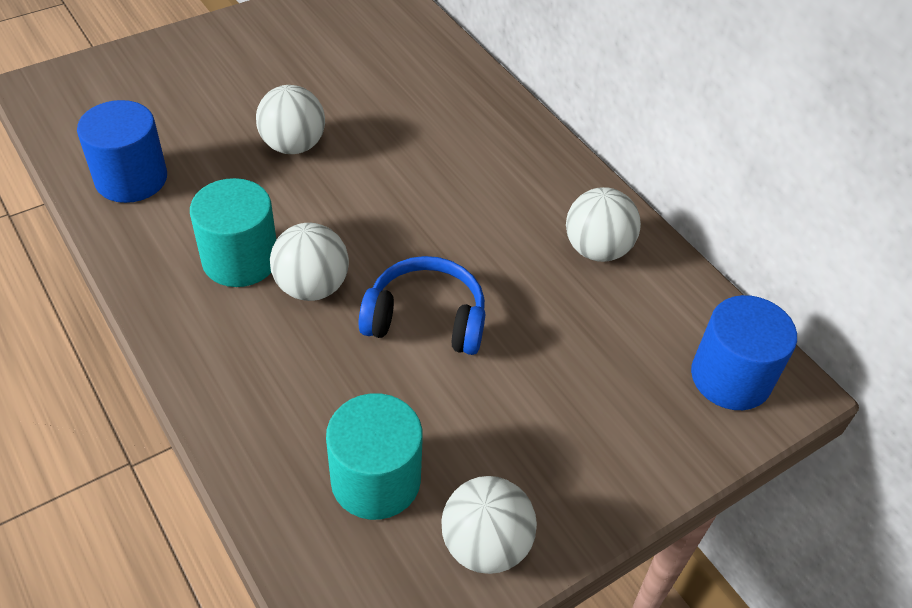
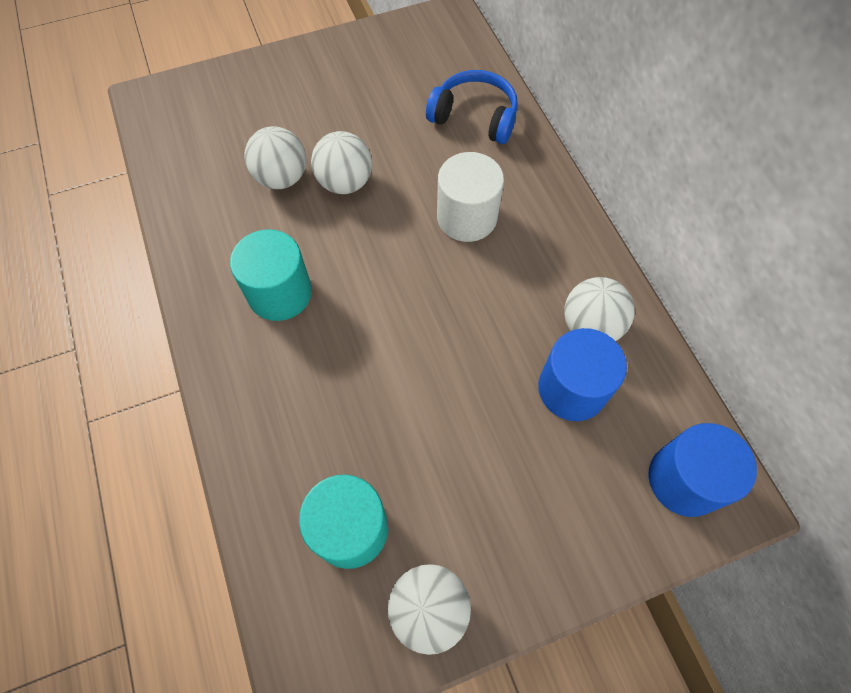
camera: 15 degrees right, 15 degrees up
blue cylinder [77,100,167,203] -> blue cylinder moved to [538,328,627,421]
white ball [270,223,349,301] -> white ball moved to [244,126,306,189]
blue headphones [359,256,485,355] -> blue headphones moved to [426,70,518,144]
none -> white cylinder [437,152,504,242]

